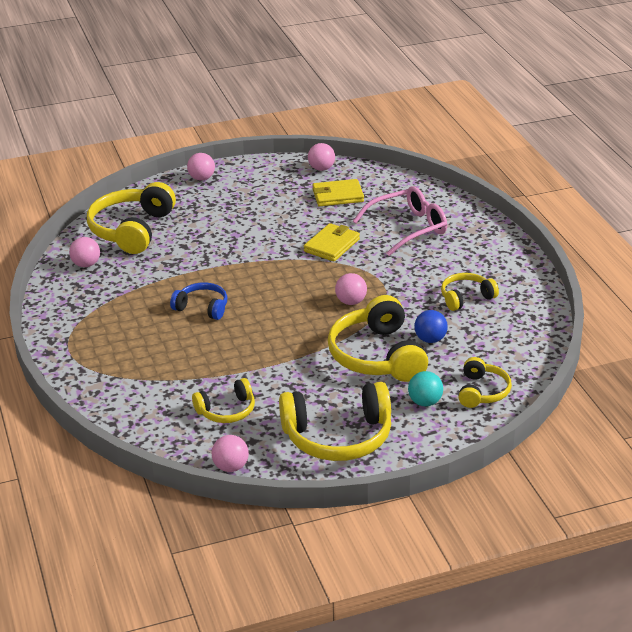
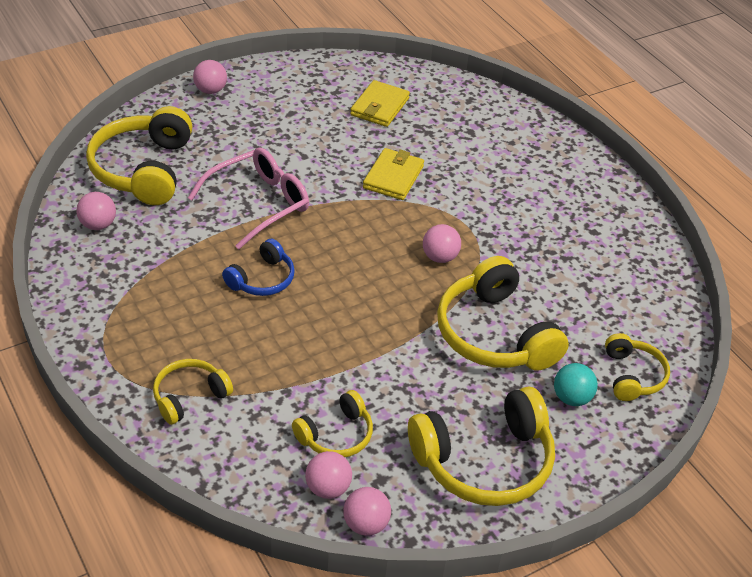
camera: 15 degrees left, 10 degrees up
blue headphones [170,282,227,320] -> blue headphones turned 120 degrees clockwise [222,239,295,296]
pink ball [308,143,335,171] -> pink ball moved to [305,451,352,499]
yellow wallet [312,179,364,206] -> yellow wallet turned 45 degrees counterclockwise [350,80,410,127]
pink glasses [353,186,447,256] -> pink glasses moved to [188,147,309,250]
blue ball [414,310,448,343] -> none
yellow headphones [441,273,499,311] -> yellow headphones moved to [153,359,233,425]

